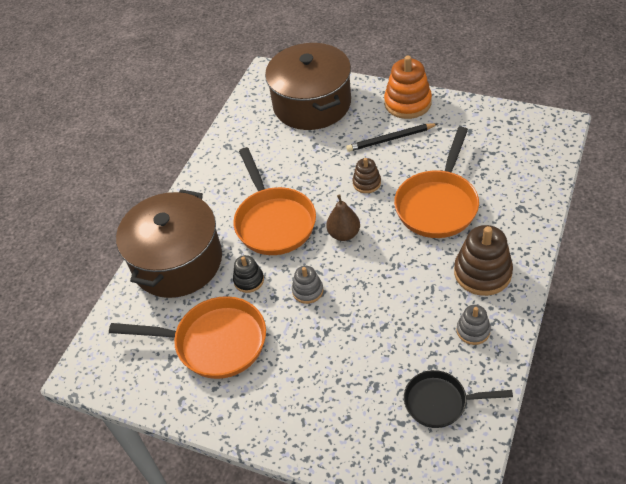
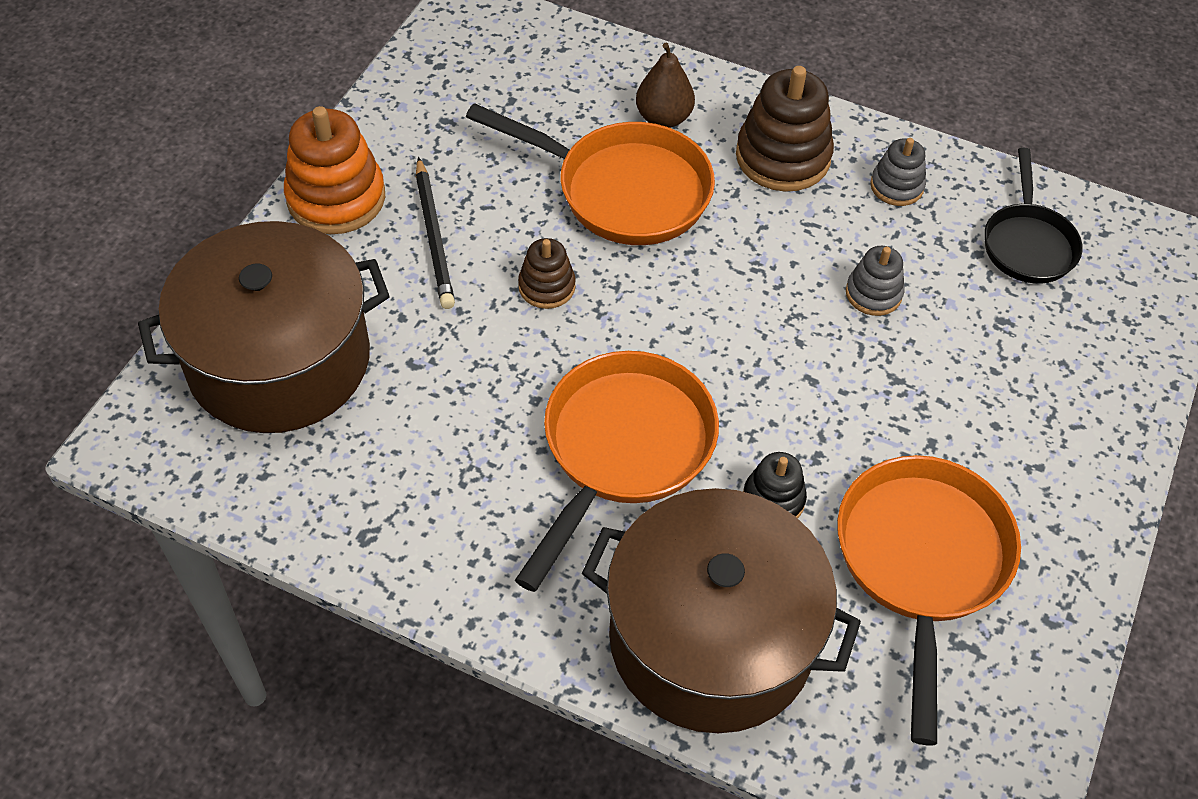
camera: 95 degrees left, 5 degrees up
orange pan [233,147,316,255] -> orange pan turned 45 degrees counterclockwise [515,351,719,592]
grey stacking toy [292,266,323,304] -> grey stacking toy moved to [846,246,905,316]
brown pear [326,194,360,241] -> brown pear moved to [636,43,695,128]

